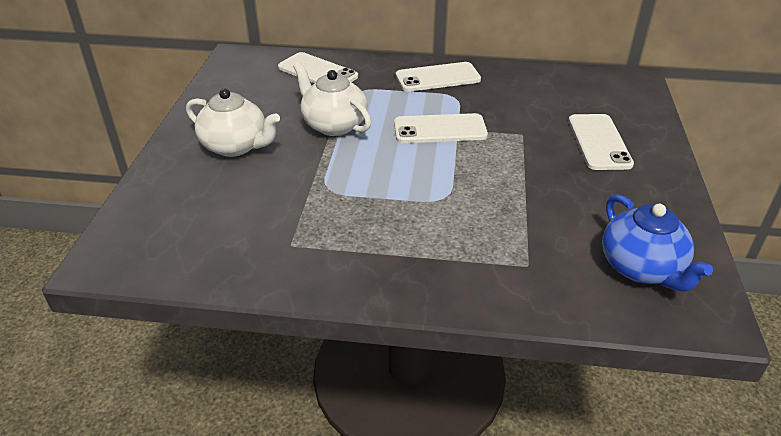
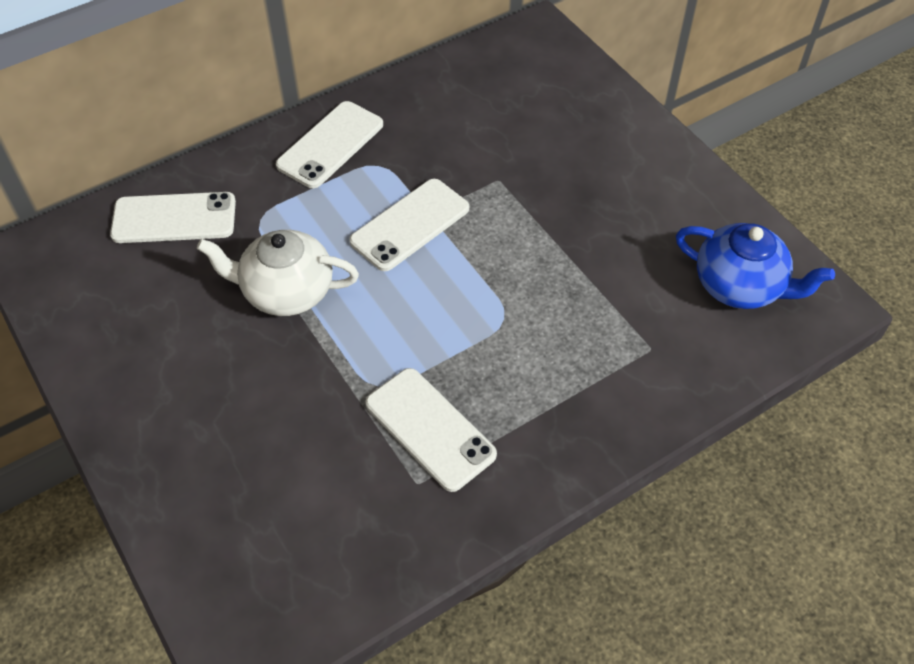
camera: 40 degrees left, 15 degrees up
white teapot [186,88,280,157] -> none
white phone [568,114,634,170] -> white phone moved to [365,368,497,492]

